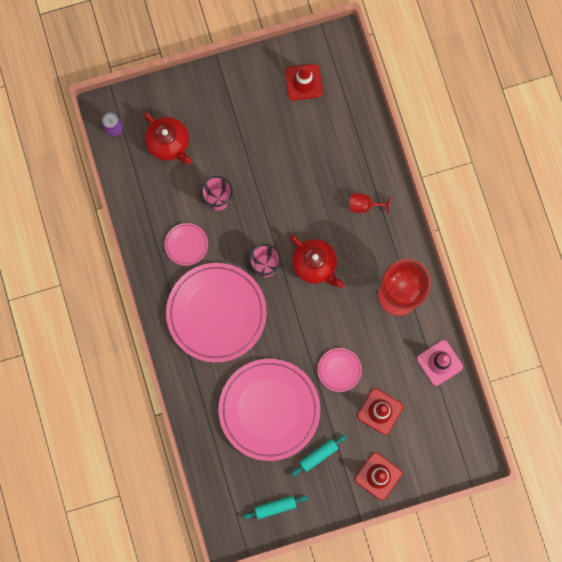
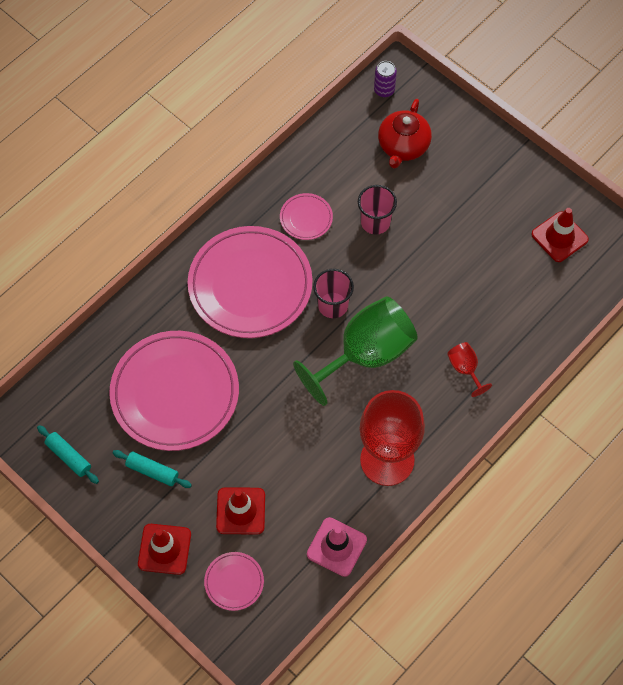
camera: 60 degrees right, 15 degrees down
red teapot [290,235,344,288] -> green goblet [293,296,418,406]
pink plate [318,348,362,392] -> pink plate moved to [204,552,264,611]

